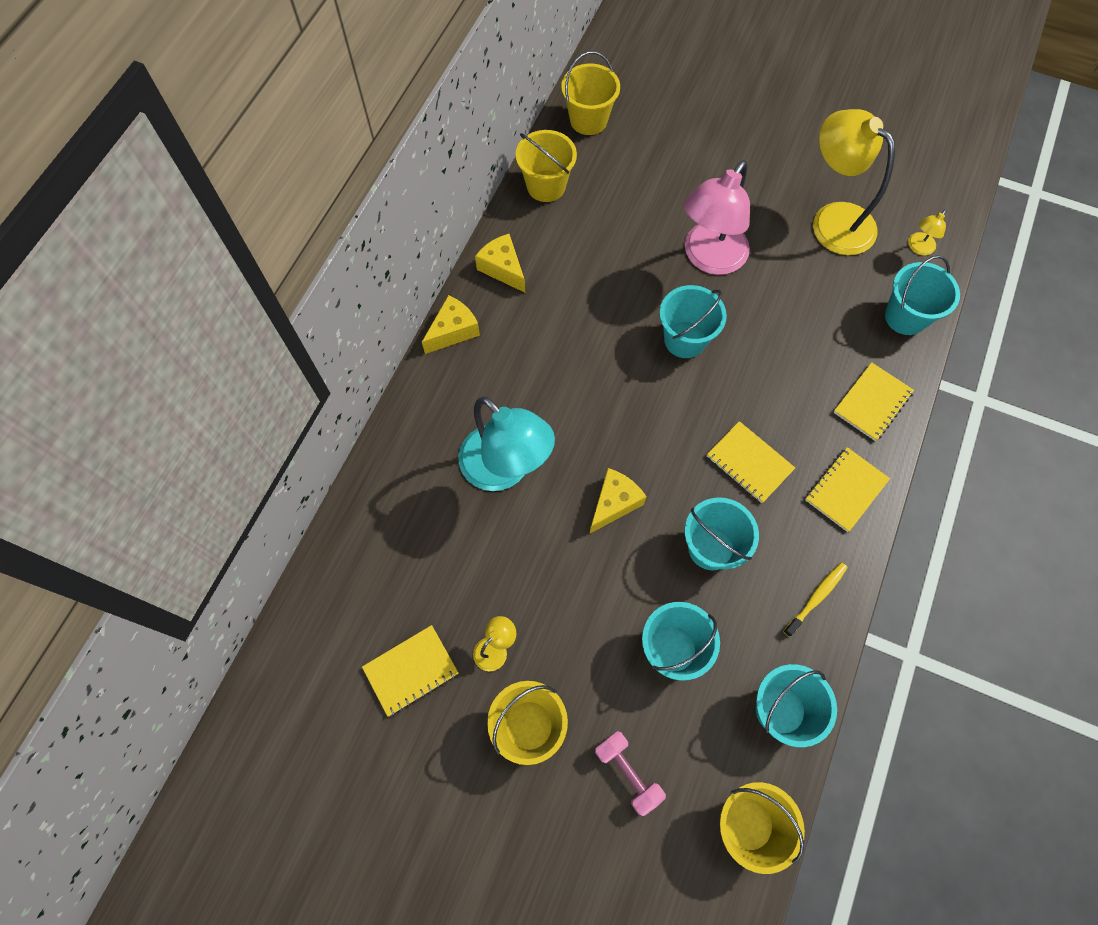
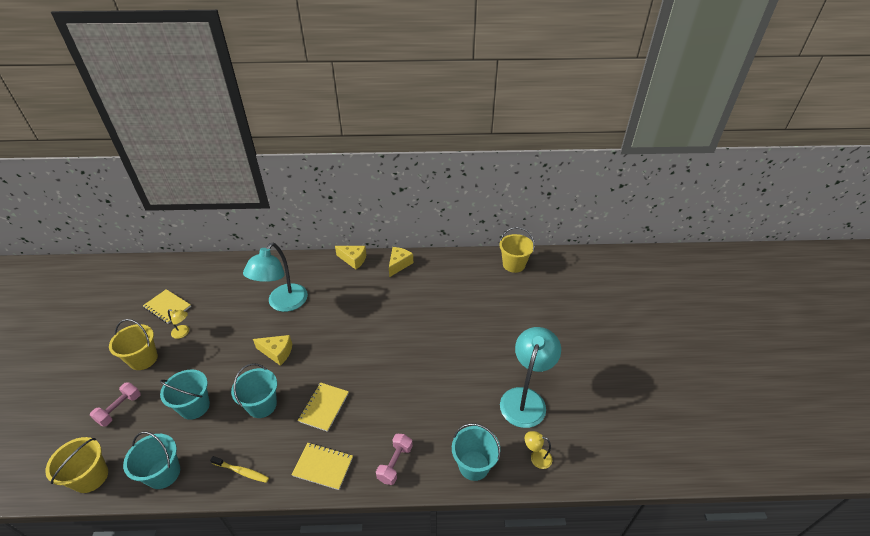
camera: 65 degrees right, 25 degrees down
yellow bucket [516,130,577,202] -> none
turquoise bucket [660,285,727,358] -> none
pink lamp [684,160,750,275] -> none
yellow lamp [813,109,895,255] -> turquoise lamp [500,327,561,428]
yellow notebook [833,362,914,441] -> pink dumbbell [376,434,413,485]

